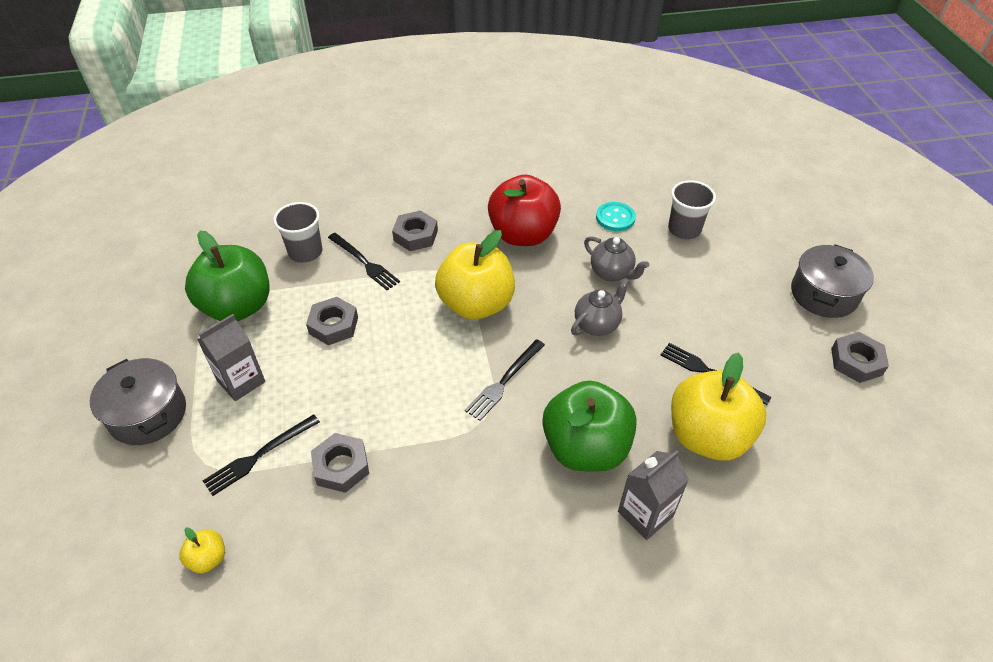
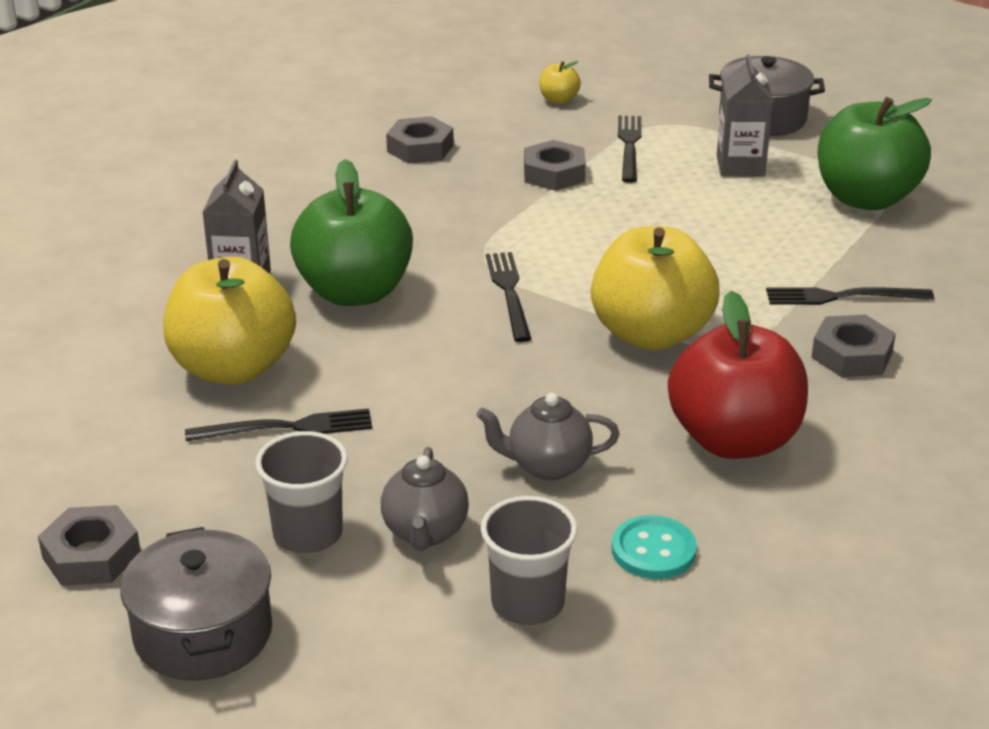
camera: 135 degrees right, 15 degrees down
grey cup [273,202,323,263] -> grey cup moved to [255,431,348,553]
grey nut [306,297,358,345] -> grey nut moved to [386,116,454,164]
grey teapot [571,278,630,336] -> grey teapot moved to [381,447,469,551]

